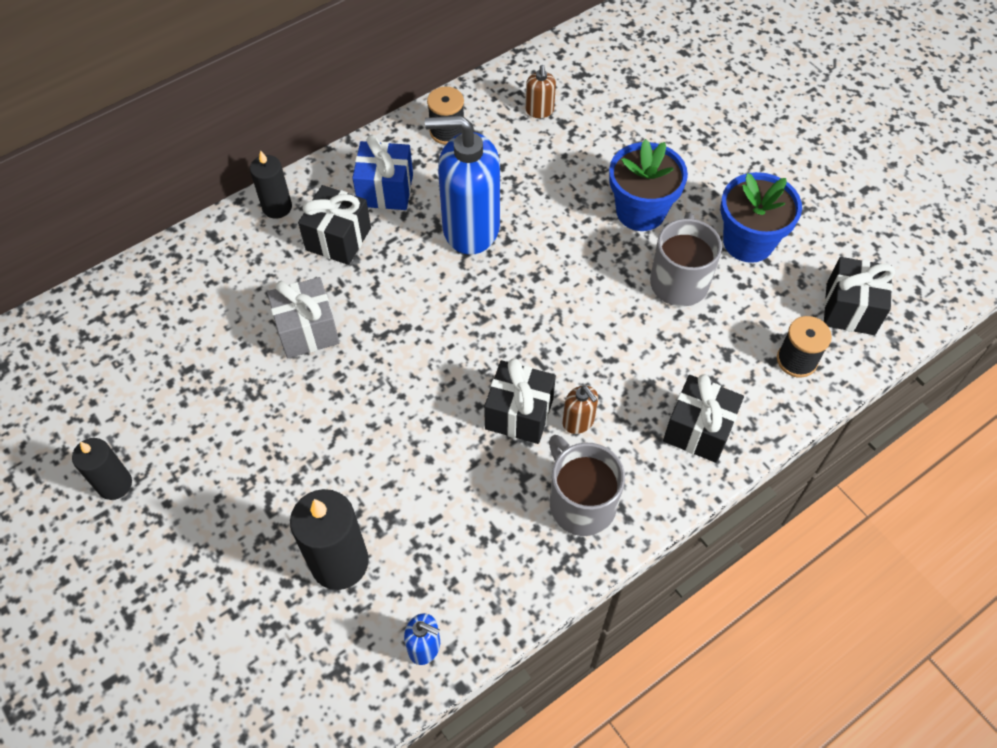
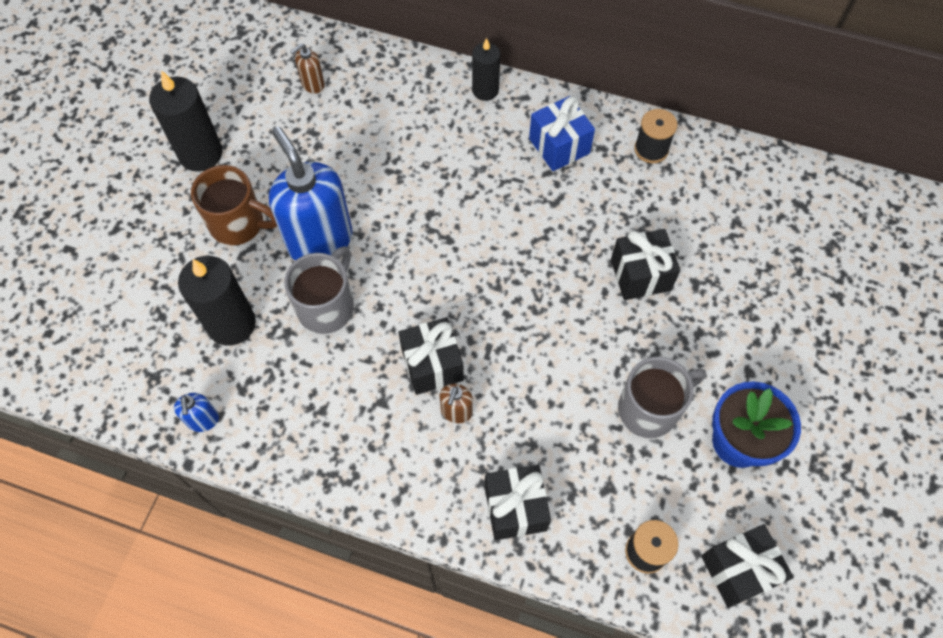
camera: 55 degrees right, 5 degrees up
black candle [72,438,132,500] -> black candle [149,70,223,172], size x1.60
grey gift [267,277,340,358] -> none
black gift [298,185,371,265] -> black gift moved to [611,229,680,300]
blue soap dispenser [425,115,500,255] -> blue soap dispenser moved to [269,127,353,261]
brown soap dispenser [526,65,556,118] -> brown soap dispenser moved to [290,44,325,93]
grey mug [549,435,625,536] -> grey mug moved to [284,246,354,334]
blue flower pot [609,139,688,231] -> none
none -> brown mug [191,165,277,245]

